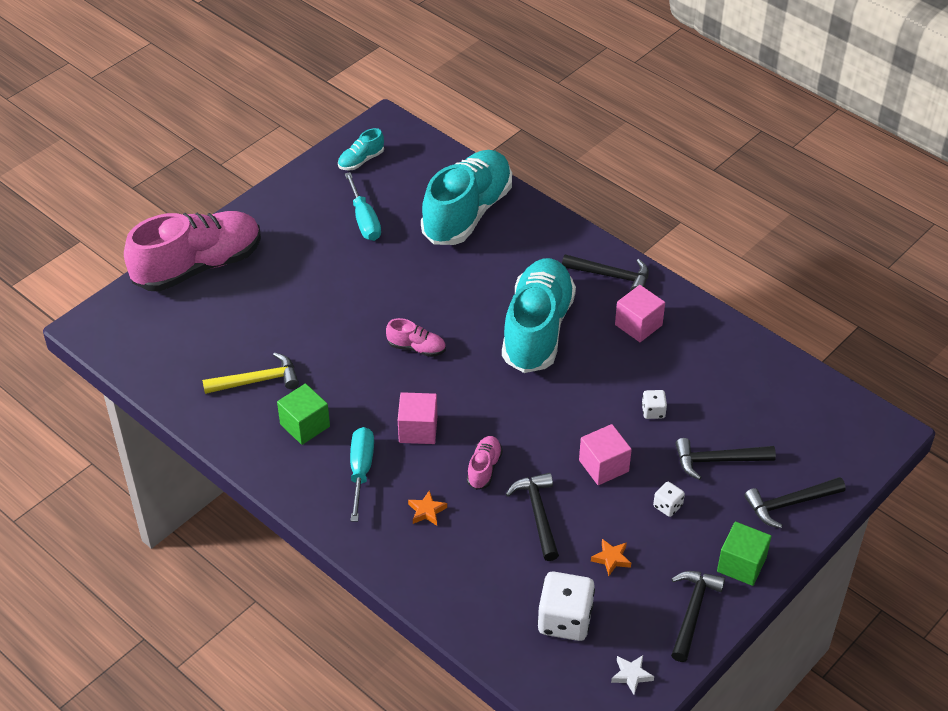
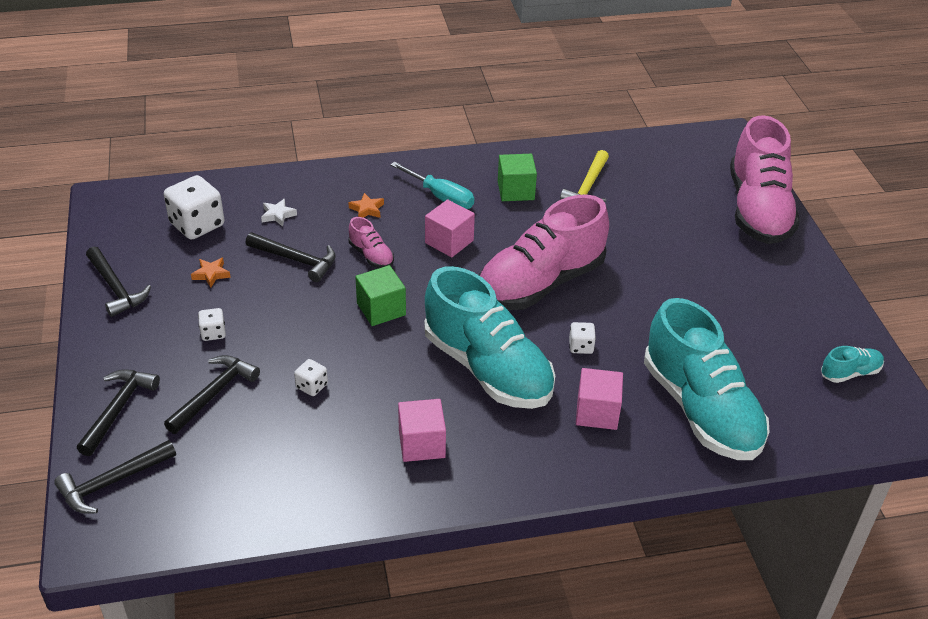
camera: 125 degrees right, 5 degrees down
turquoise shoe [338,128,384,170] -> turquoise shoe turned 75 degrees clockwise [821,346,884,383]
turquoise screwdriver [345,172,381,241] -> none
pink shoe [386,318,446,357] -> pink shoe [479,195,609,310], size x2.39
black hammer [562,254,649,291] -> black hammer moved to [54,440,176,514]
pink cube [579,424,632,485] -> pink cube moved to [576,368,623,430]
white star [611,655,654,694] -> white star moved to [261,199,297,227]
green cube [717,522,771,586] -> green cube moved to [355,265,406,326]
none -> white dice [569,322,596,354]

